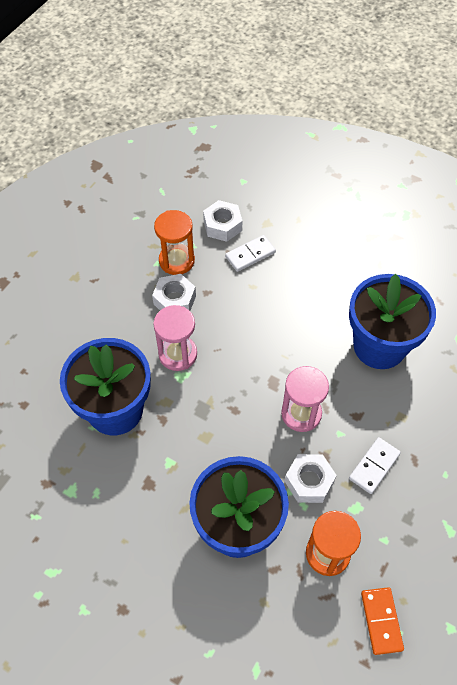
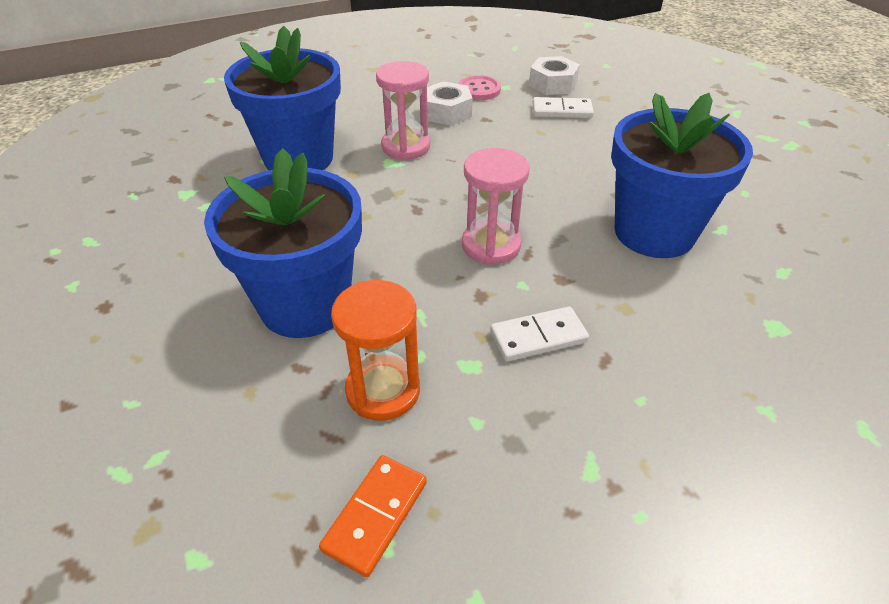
camera: 35 degrees right, 15 degrees down
orange hourglass [154,210,195,275] -> pink button [458,75,501,100]
white nut [285,454,337,503] -> none

